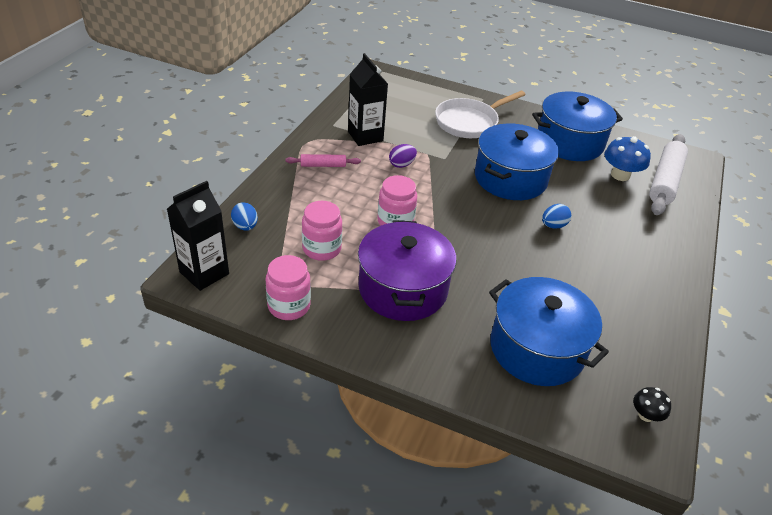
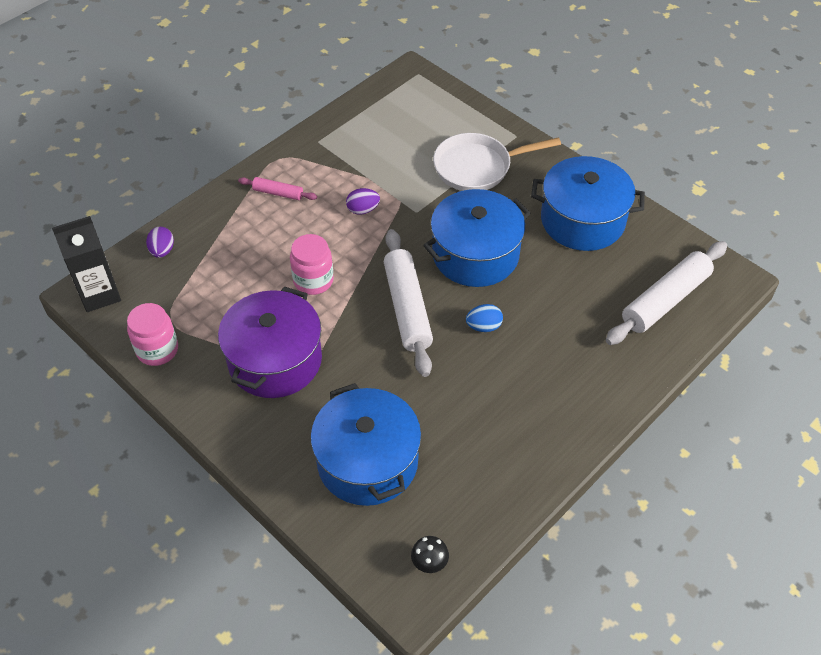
camera: 25 degrees right, 10 degrees up
blue egg [231,202,258,231] -> purple egg [146,227,174,258]
pink jar [302,201,342,261] -> none
black carton [348,53,388,146] -> none
blue mushroom [604,136,651,181] -> none
none -> white rolling pin [384,229,433,377]

